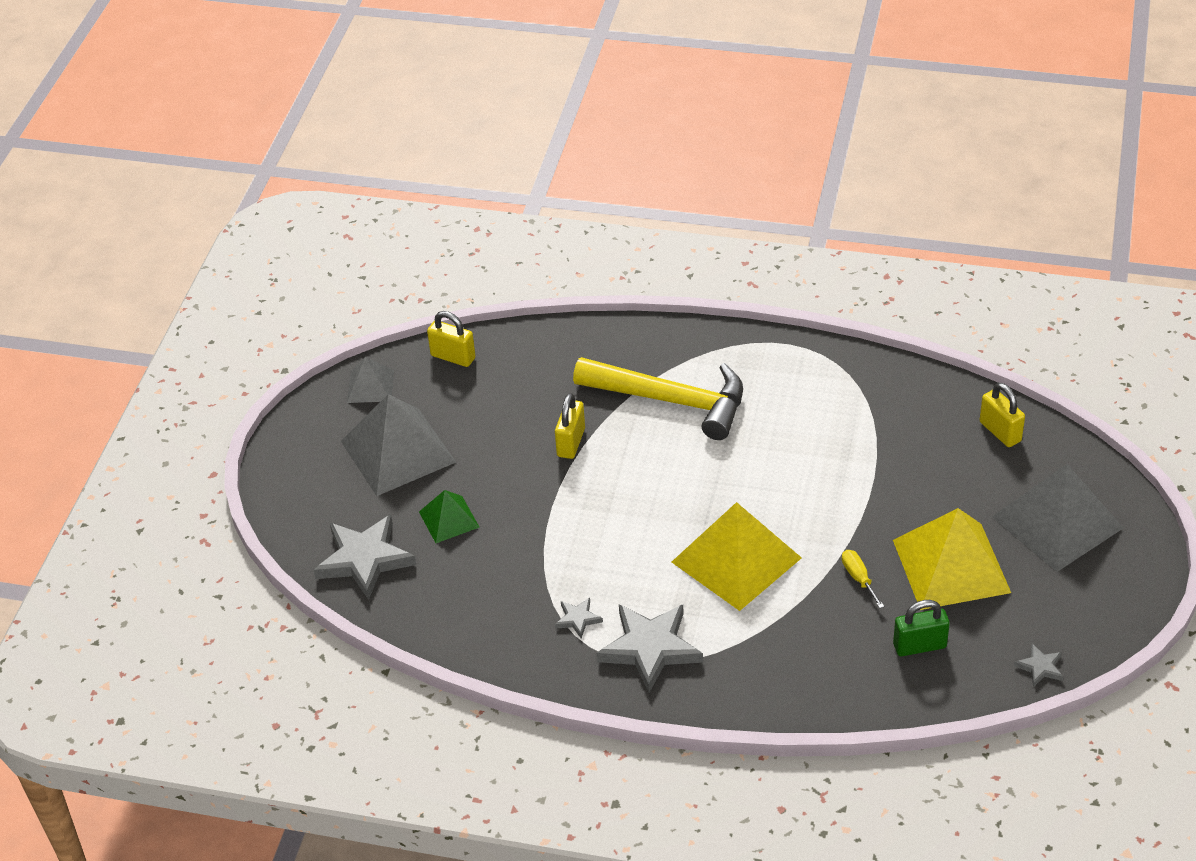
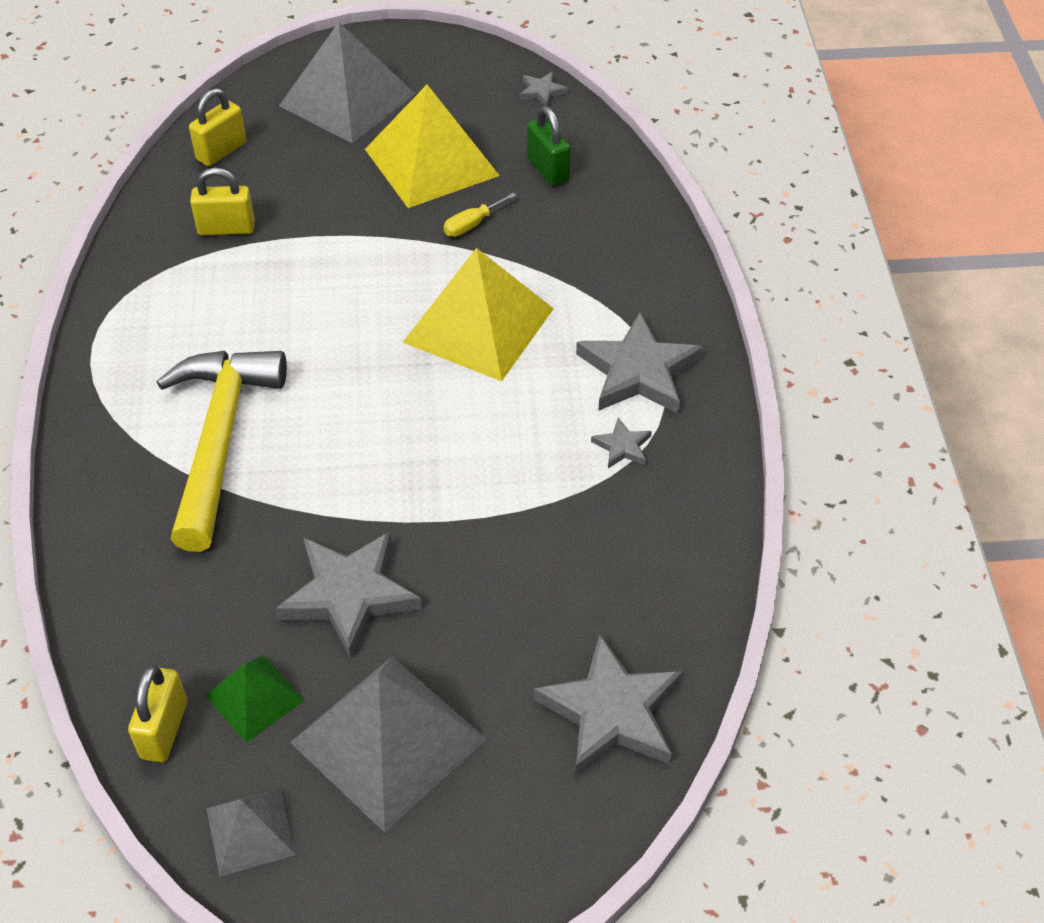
camera: 110 degrees left, 5 degrees up
green pyramid [419,490,479,543] -> green pyramid moved to [205,655,305,743]
yellow padlock [555,393,585,459] -> yellow padlock moved to [190,167,255,235]
none -> grey star [275,532,422,659]

